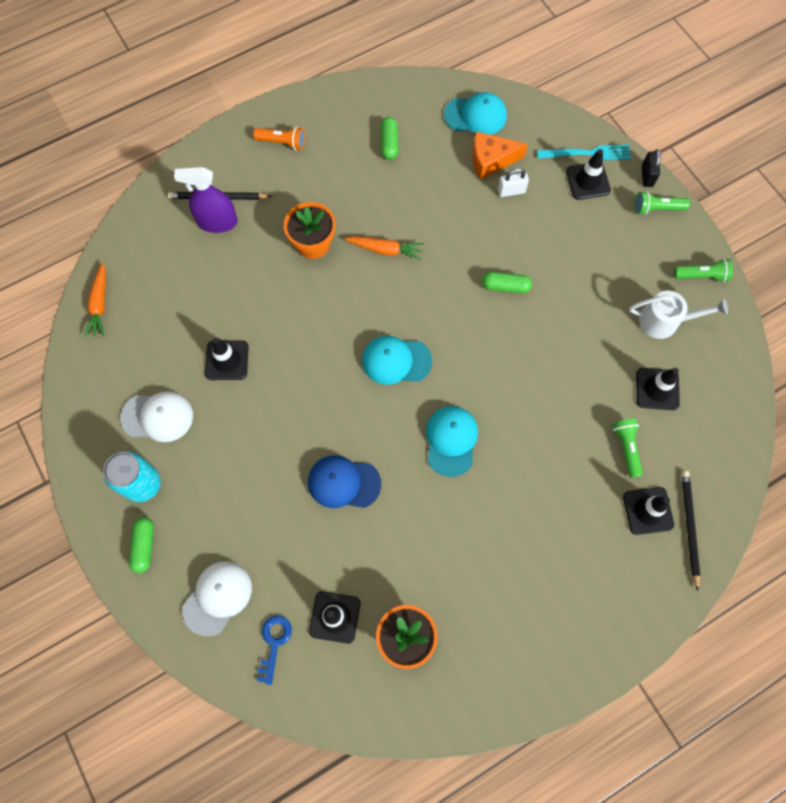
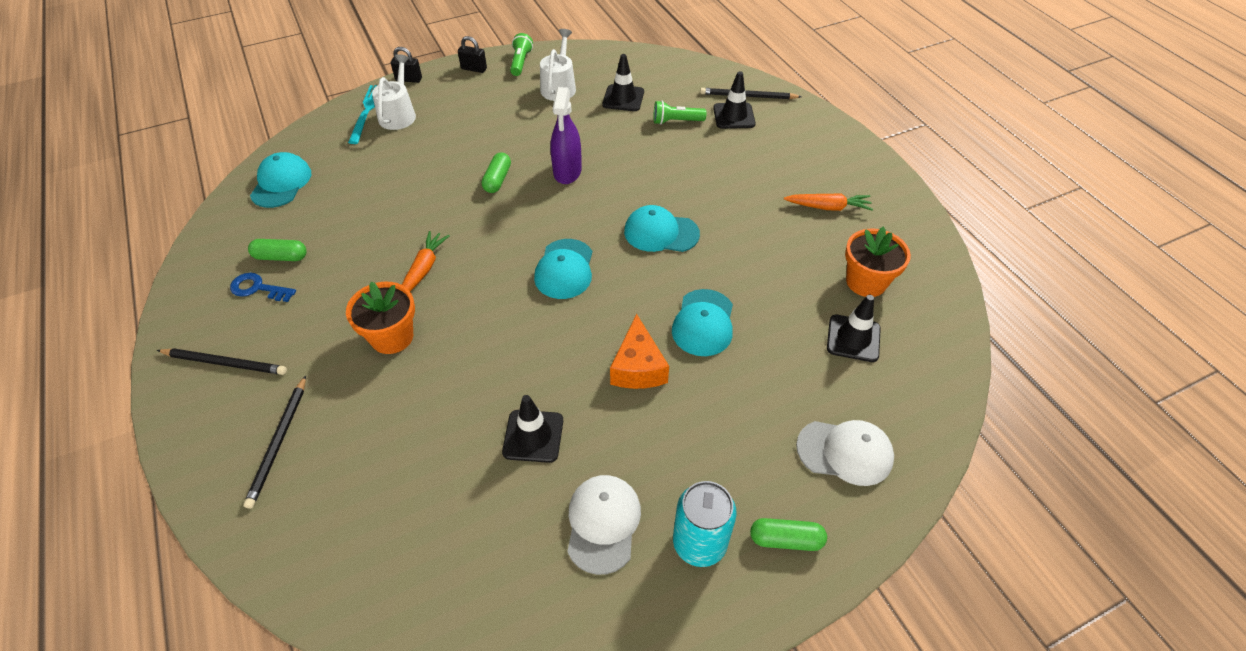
camera: 85 degrees left, 20 degrees down
orange carrot [84,263,106,337] -> orange carrot moved to [784,193,873,211]
purple spray bottle [174,167,238,233] -> purple spray bottle moved to [550,87,582,184]
white cap [182,561,252,637] -> white cap turned 150 degrees clockwise [796,420,894,486]
orange flashlight [253,127,305,150] -> black pencil [157,348,287,375]
blue key [257,615,292,685] -> blue key moved to [230,273,296,302]
blue cap [308,455,381,508] -> turquoise cap [672,289,733,356]
orange cheese [472,131,528,180] -> orange cheese moved to [610,314,669,389]
white padlock [498,168,529,197] -> none
black traffic cone [566,149,611,200] -> white watering can [372,54,416,130]
green flashlight [634,191,690,215] -> none
none -> black padlock [458,36,487,73]

